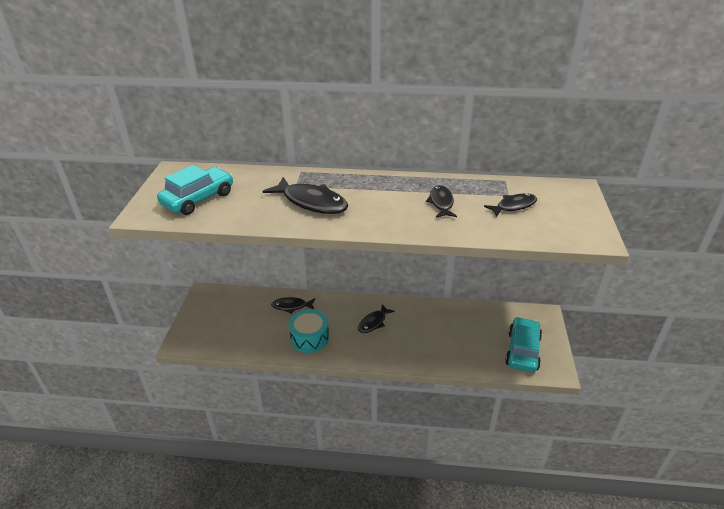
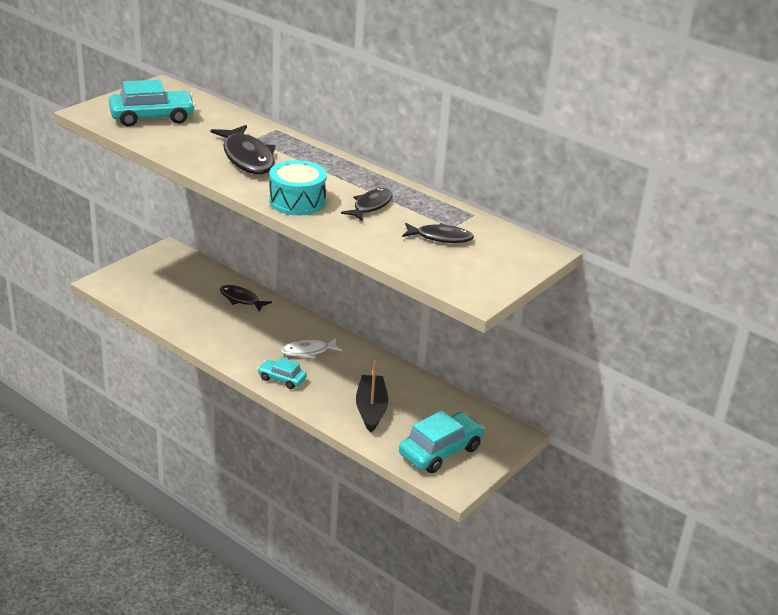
camera: 30 degrees right, 5 degrees down
turquoise drum [289,309,329,353] -> turquoise drum moved to [269,160,327,215]
black fish [358,304,395,333] -> white fish [281,338,342,359]
none -> turquoise car [258,358,307,389]
none -> black boat [356,360,388,433]

